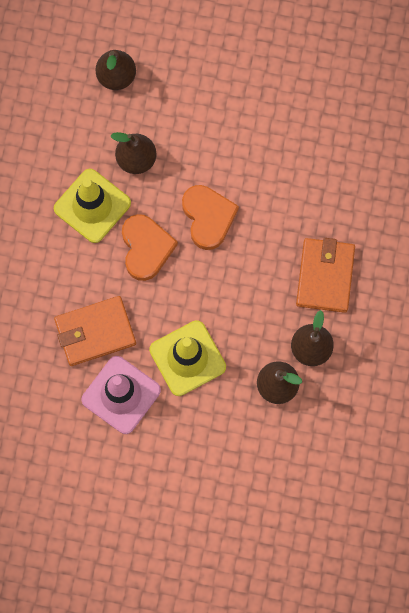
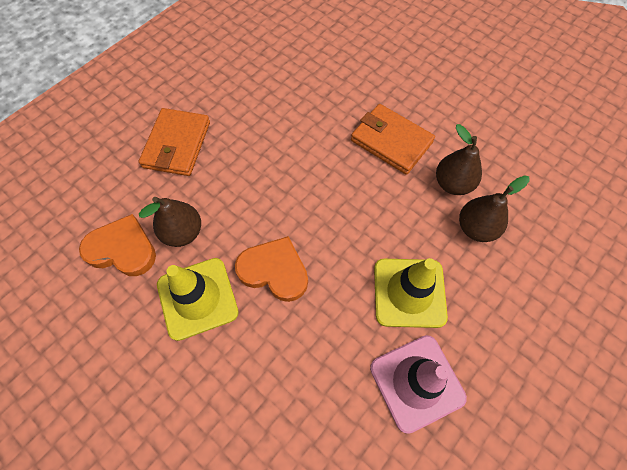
camera: 60 degrees left, 10 degrees down
orange wallet [54,296,136,366] -> orange wallet moved to [139,108,210,176]
brown pear [95,50,136,90] -> none
orange heart [182,185,239,250] -> orange heart moved to [79,214,156,276]

